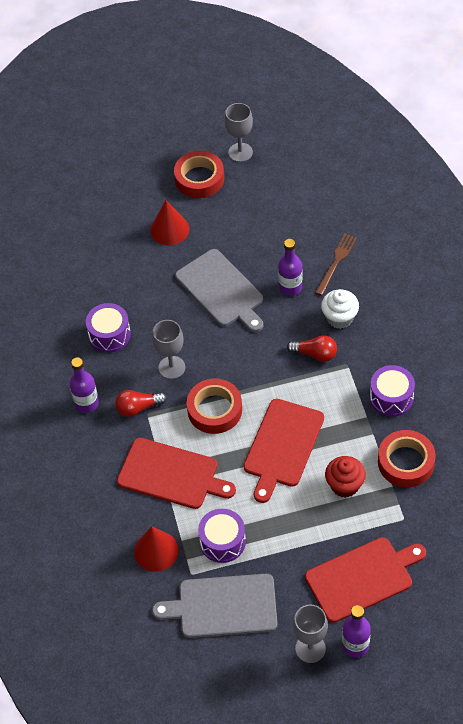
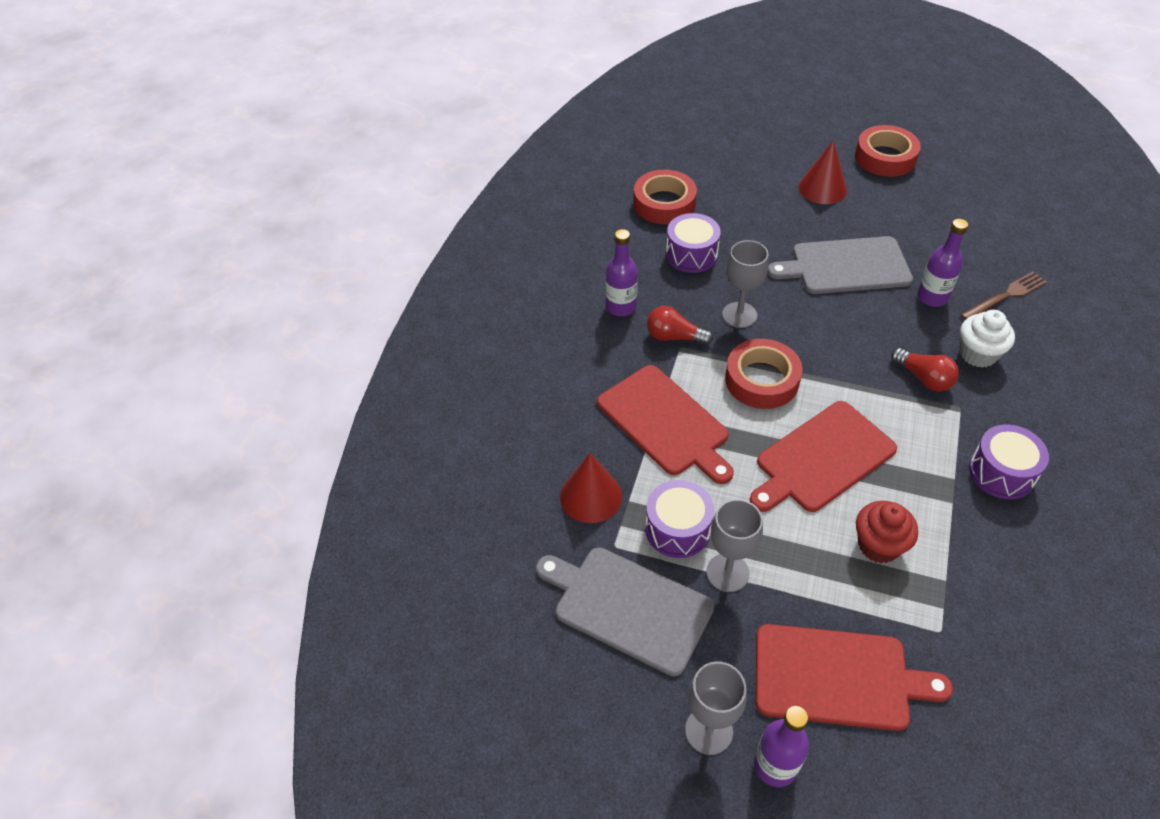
camera: 30 degrees right, 5 degrees down
grey cutting board [175,249,263,332] -> grey cutting board turned 90 degrees clockwise [767,236,913,294]
grey goblet [225,103,253,162] -> grey goblet moved to [706,499,763,592]
red tape [378,430,436,487] -> red tape moved to [633,170,697,224]

